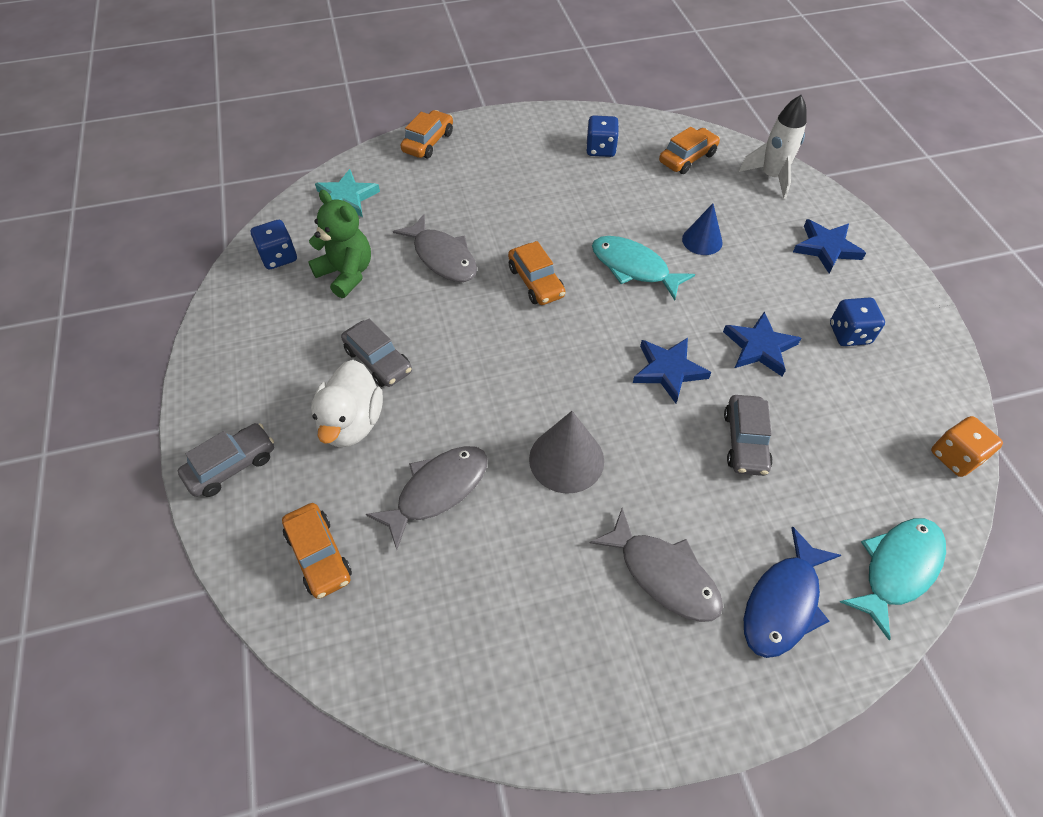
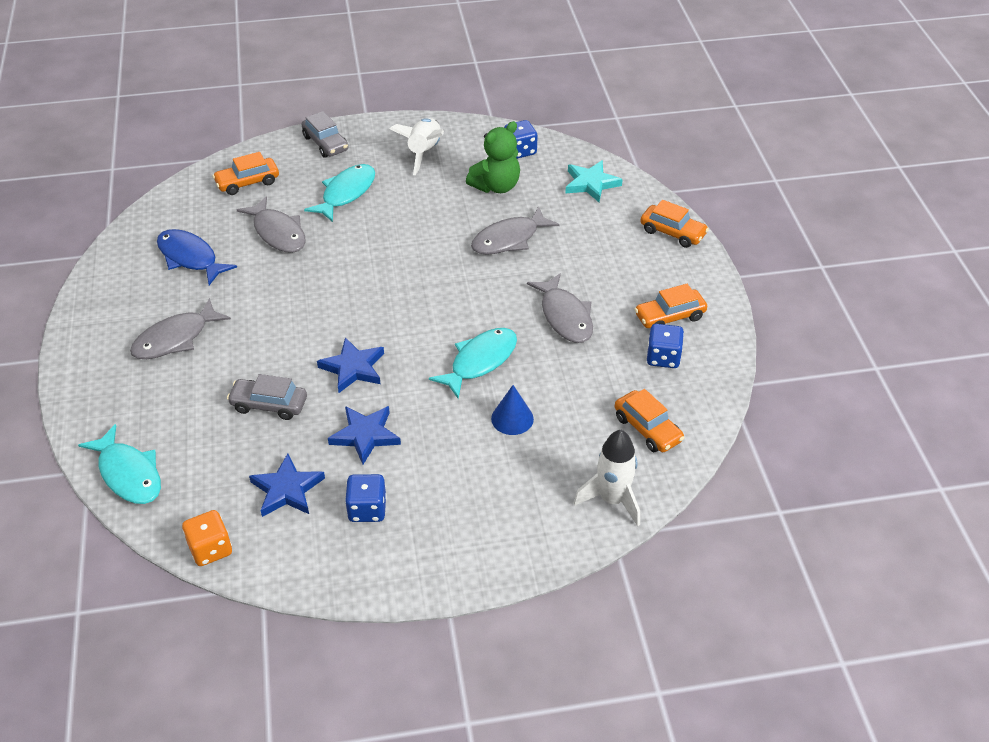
camera: 95 degrees right, 10 degrees down
white duck [311,360,383,447] -> turquoise fish [304,164,375,222]
grey car [341,319,412,387] -> none
orange car [508,241,566,305] -> orange car moved to [634,284,707,328]
grey cone [529,411,604,494] -> none
blue fish [744,526,841,658] -> blue fish moved to [157,229,237,285]
blue star [793,219,866,274] -> blue star moved to [249,454,325,517]
none -> white rocket [390,118,444,175]
none -> grey fish [527,273,593,343]

